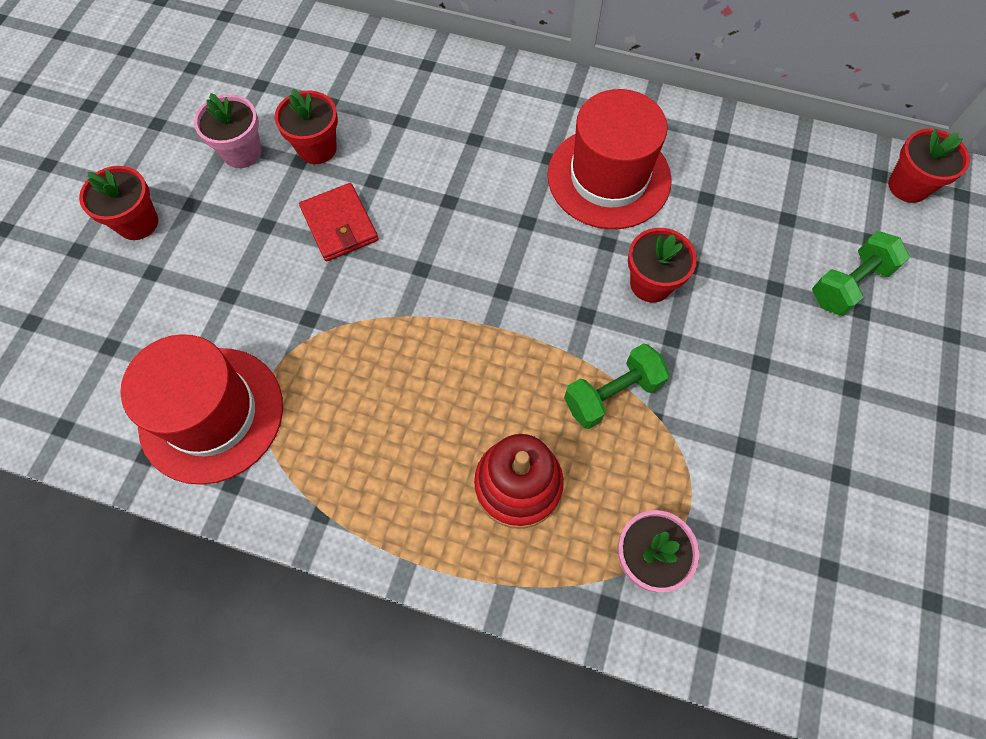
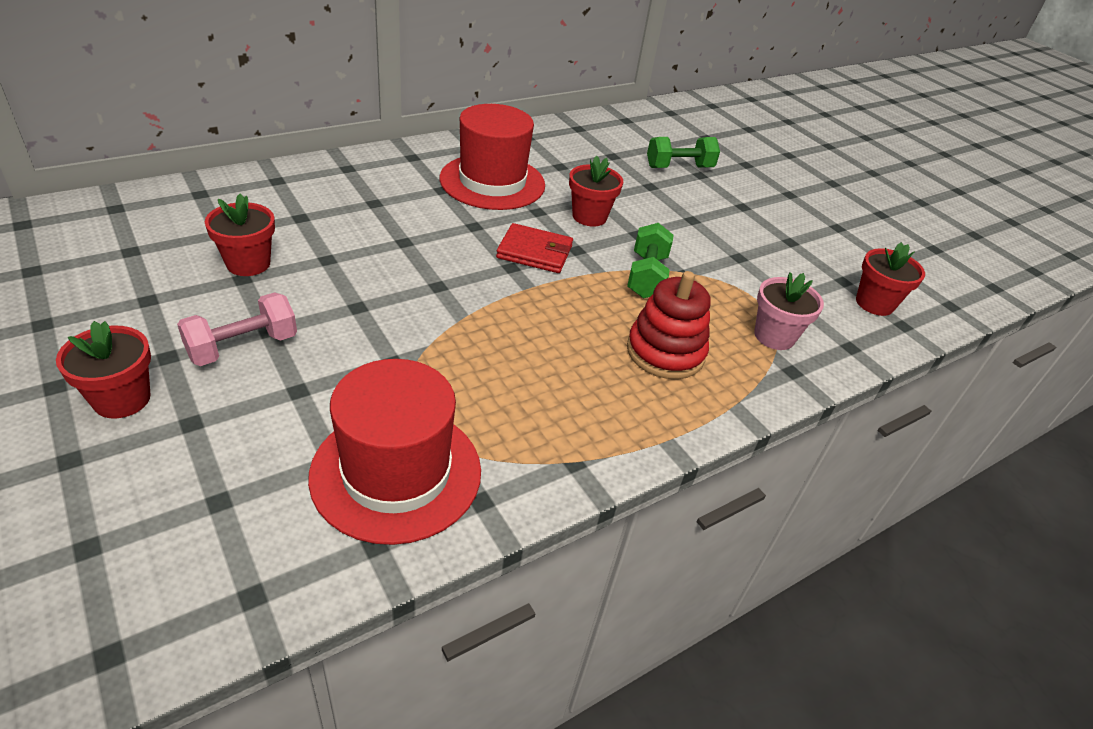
camera: 55 degrees left, 25 degrees down
pink flower pot [194,93,261,168] -> none
red wallet [299,183,378,261] -> red wallet moved to [496,223,573,273]
green dumbbell [812,231,910,316] -> green dumbbell turned 75 degrees clockwise [647,137,720,168]
red flower pot [888,128,970,203] -> red flower pot moved to [856,242,925,316]
none -> pink dumbbell [177,292,297,366]

